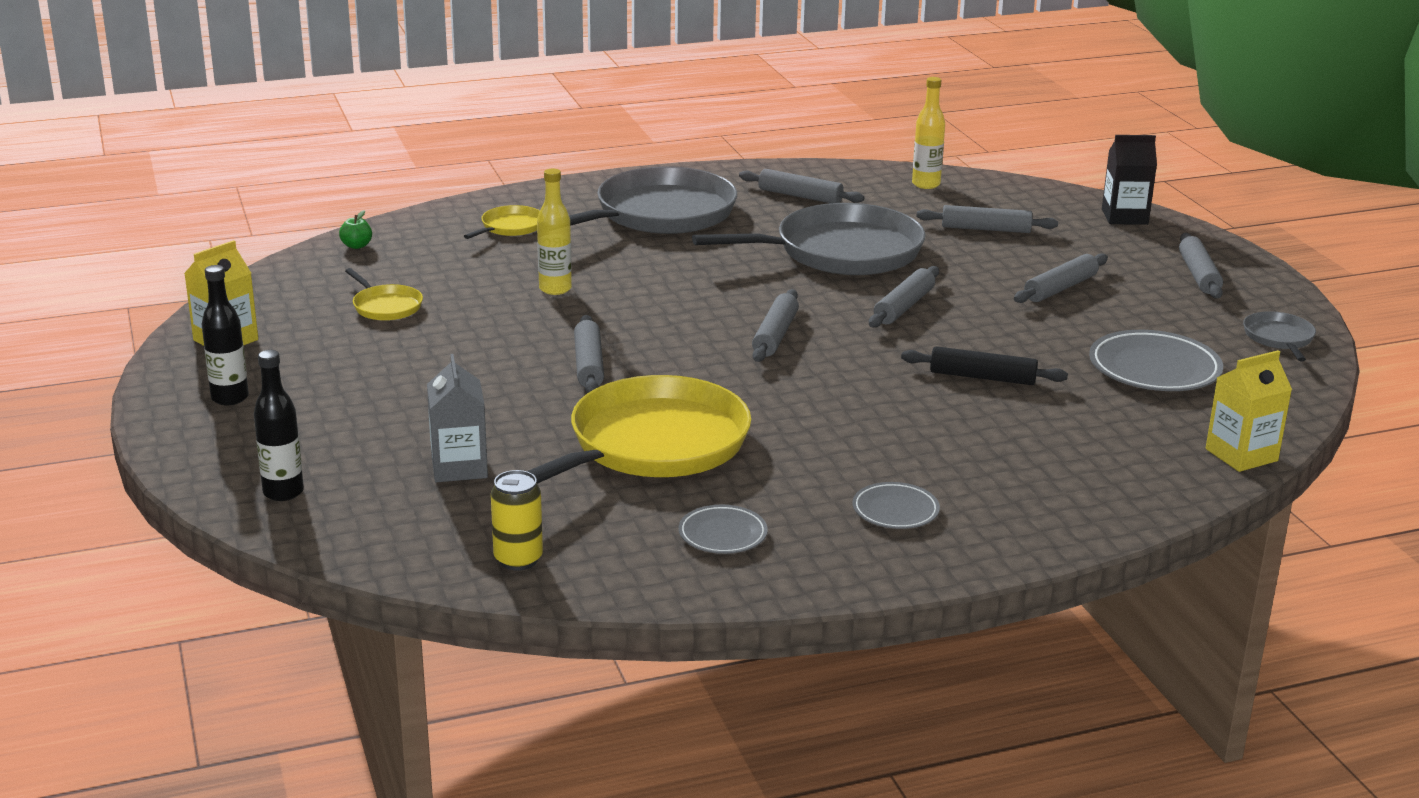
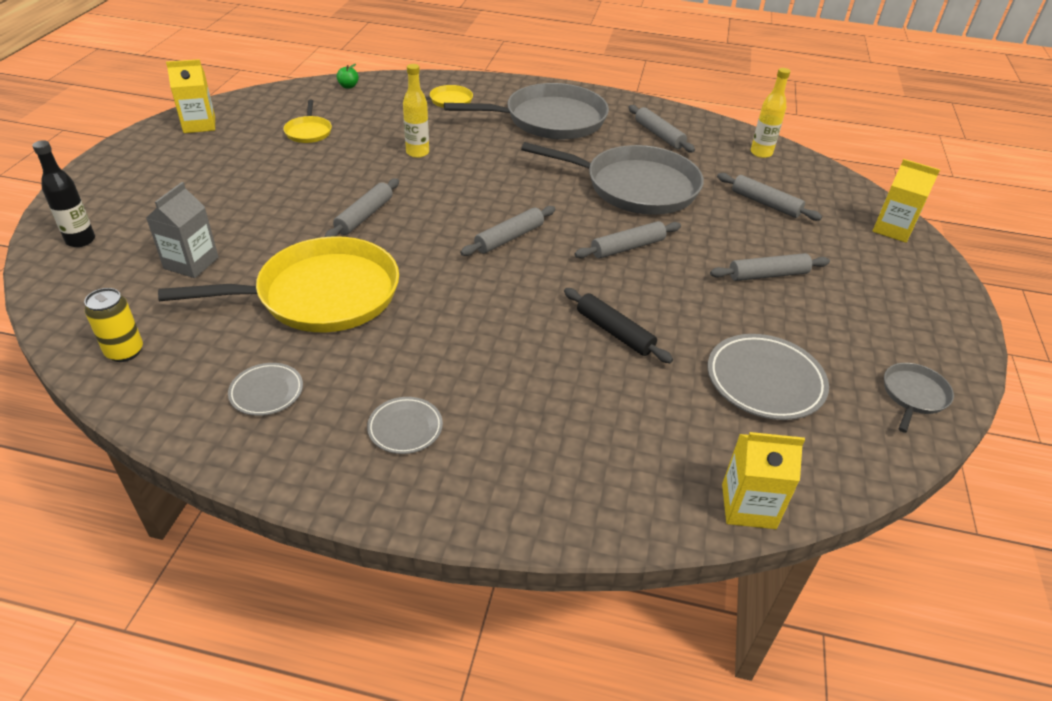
camera: 30 degrees right, 15 degrees up
black bottle [202,265,249,405] -> none
black carton [1102,135,1157,225] -> yellow carton [873,159,940,243]
grey rolling pin [1179,233,1223,299] -> none

